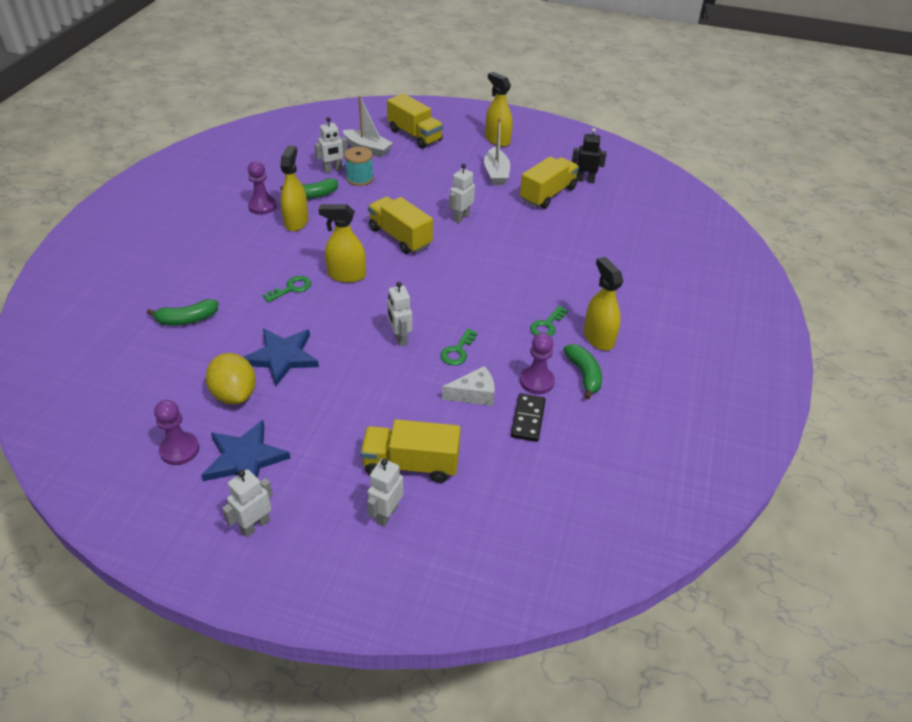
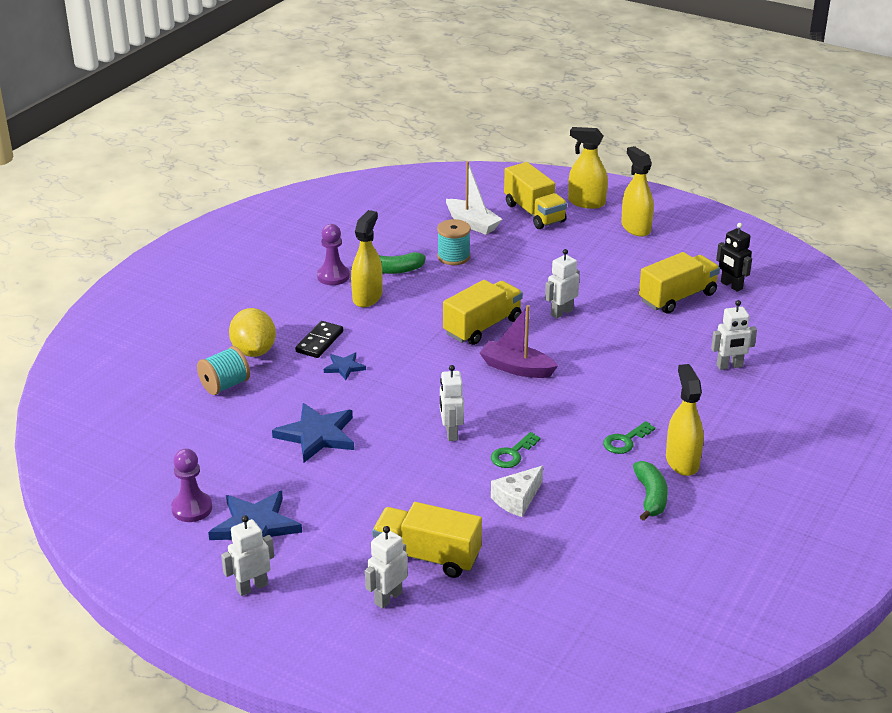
camera: 15 degrees right, 10 degrees down
green banana [147,299,218,326] -> turquoise spool [197,346,250,395]
yellow lemon [206,353,256,404] -> yellow lemon moved to [229,308,276,357]
green key [263,276,311,303] -> blue star [324,353,366,380]
white robot [314,117,348,173] -> white robot moved to [711,300,757,370]
yellow spray bottle [319,204,366,283] -> yellow spray bottle moved to [568,127,608,209]
yellow truck [368,197,433,254] -> yellow truck turned 75 degrees clockwise [443,280,523,345]
white cheese [442,366,495,406] -> white cheese turned 135 degrees clockwise [491,466,543,517]
white boat [484,118,510,185] -> none
black domino [511,393,546,442] -> black domino moved to [295,321,343,358]
purple pawn [520,333,555,394] -> none
black robot [572,128,607,183] -> black robot turned 150 degrees counterclockwise [716,223,752,292]
none -> purple boat [480,305,558,378]

